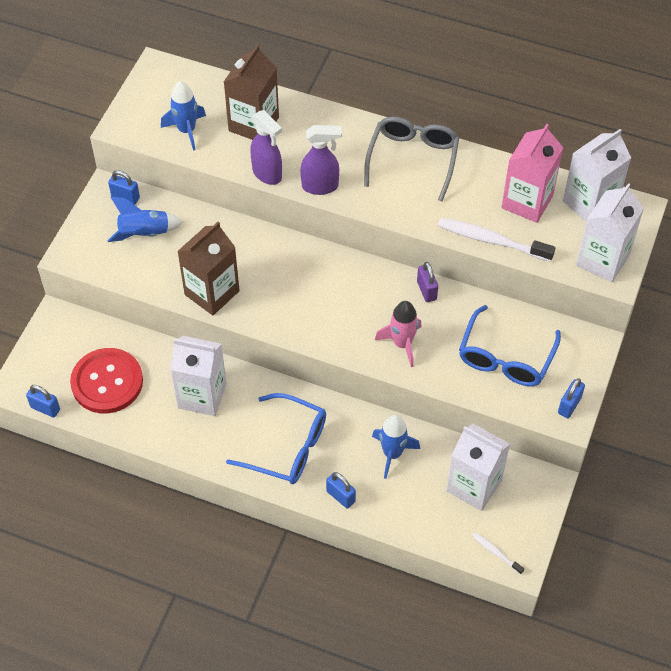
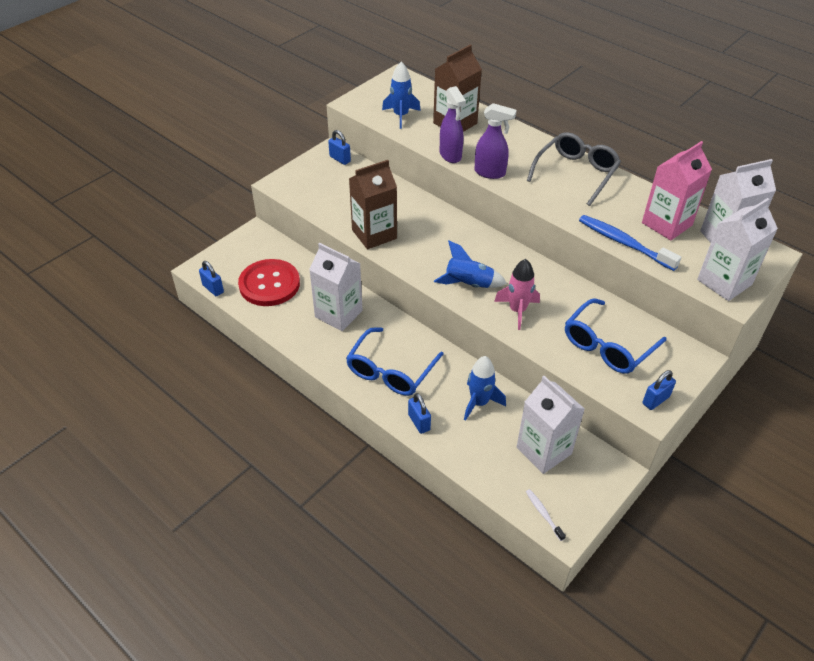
camera: 20 degrees right, 10 degrees down
blue rocket [107,197,183,242] -> blue rocket moved to [434,240,507,288]
blue glasses [226,393,326,484] -> blue glasses turned 75 degrees clockwise [346,327,444,396]
purple padlock [417,262,438,302] -> none
white toothbrush [438,218,555,262] -> blue toothbrush [579,215,681,271]

